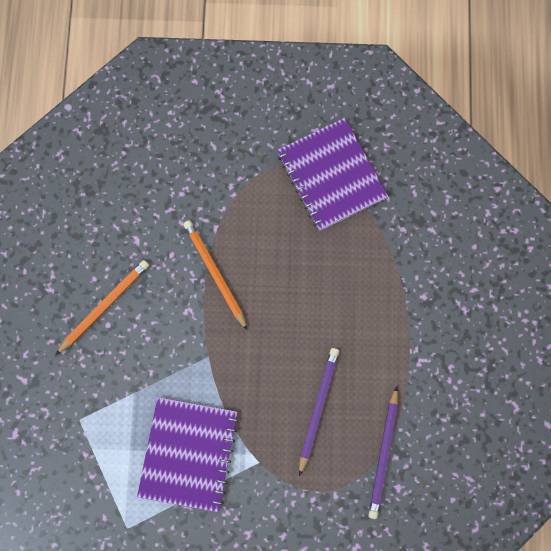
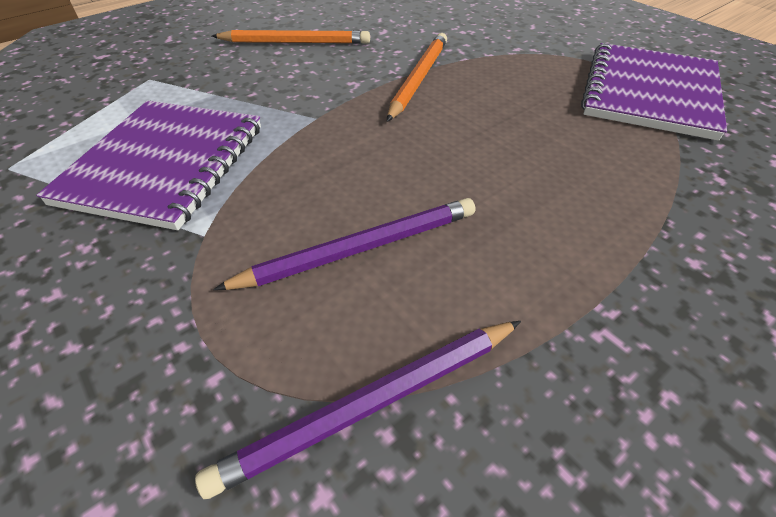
camera: 50 degrees right, 30 degrees down
purple notebook [137,397,239,512] -> purple notebook turned 45 degrees counterclockwise [36,101,261,230]

